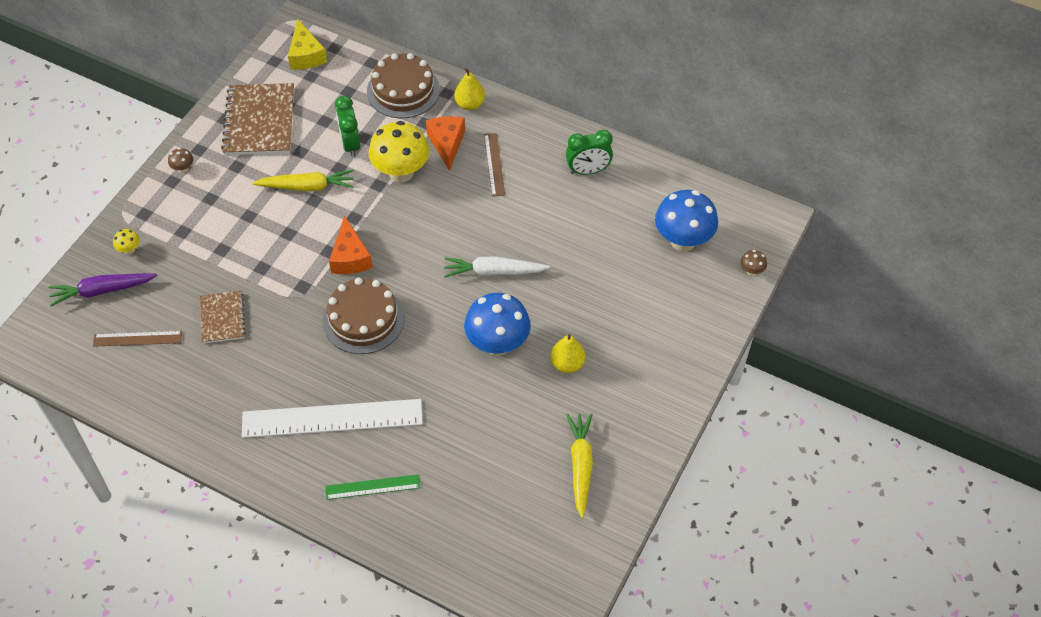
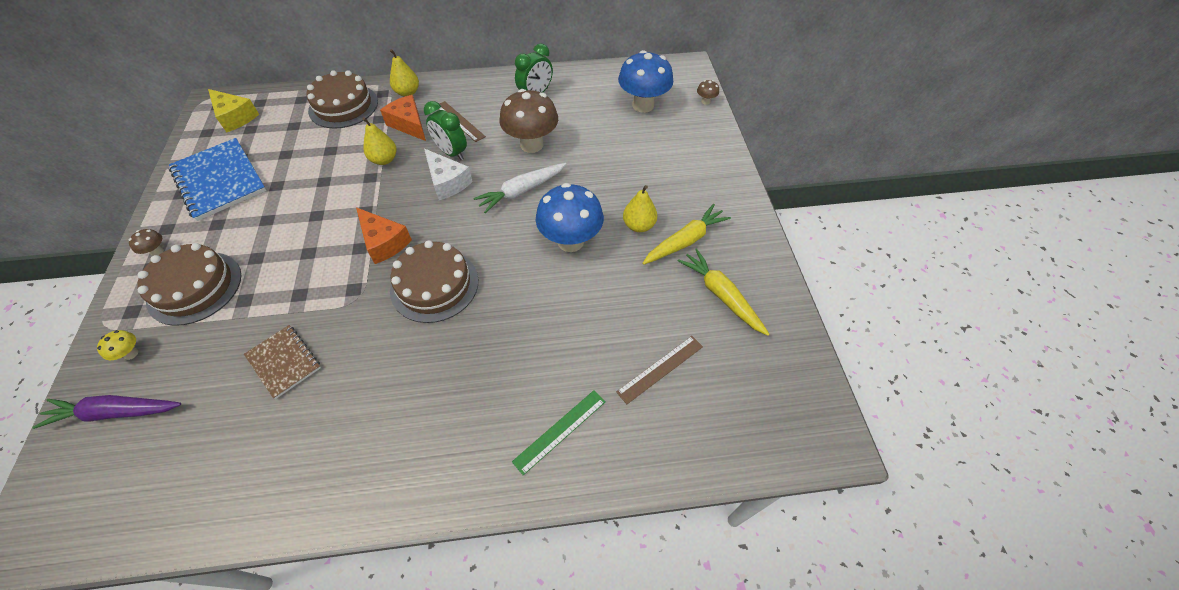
camera: 35 degrees left, 0 degrees up
purple carrot [48,273,157,306] -> purple carrot turned 45 degrees clockwise [33,395,181,429]
brown ruler [93,331,182,347] -> brown ruler moved to [616,336,703,404]
brown notebook [221,83,294,155] -> blue notebook [168,138,267,221]
white ruler [242,399,423,438] -> none
yellow carrot [252,169,354,191] -> yellow carrot moved to [642,204,731,265]
green clock [335,96,360,158] -> green clock moved to [424,101,467,160]
yellow mushroom [369,121,429,182] -> yellow pear [362,117,396,165]
none -> brown cake [137,243,241,326]
none -> white cheese [424,149,473,200]
none -> brown mushroom [500,89,558,153]

